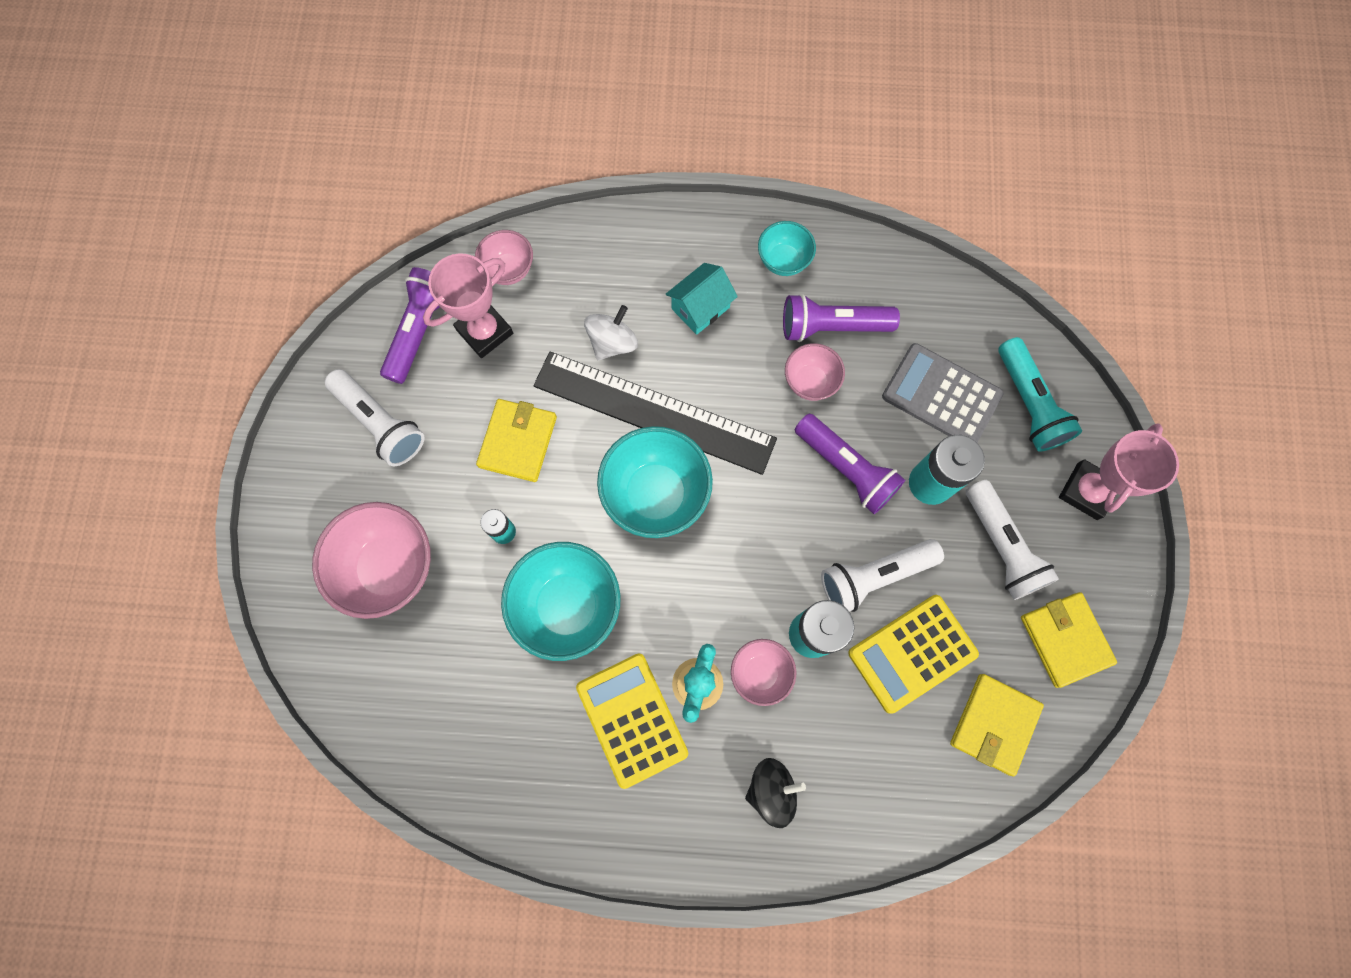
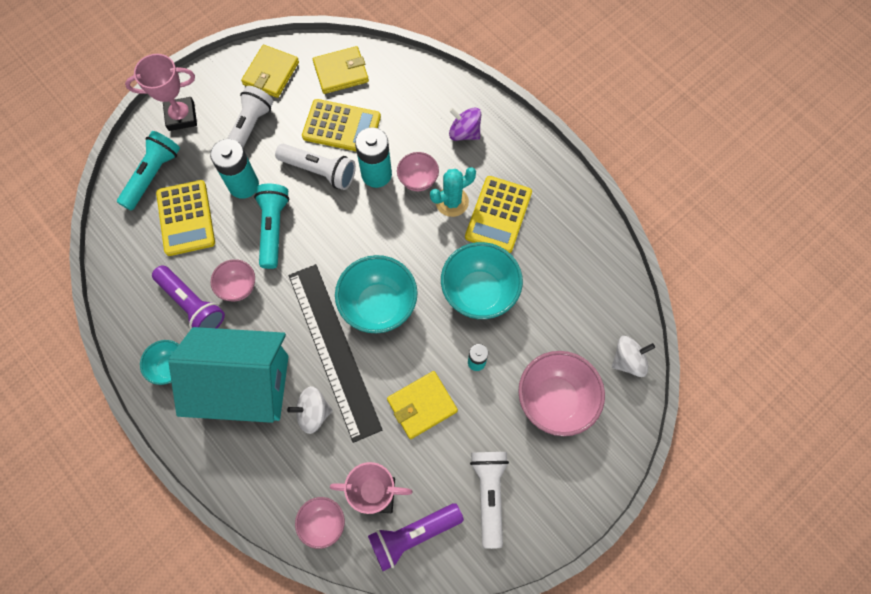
camera: 135 degrees left, 5 degrees down
turquoise house [666,263,738,335] -> turquoise house [169,327,289,423], size x2.22
black spinning top [745,758,806,828] -> purple spinning top [449,107,481,141]
purple flashlight [795,413,905,514] -> turquoise flashlight [254,184,289,269]
grey calculator [882,343,1004,443] -> yellow calculator [156,180,215,256]
none -> white spinning top [612,336,655,377]

